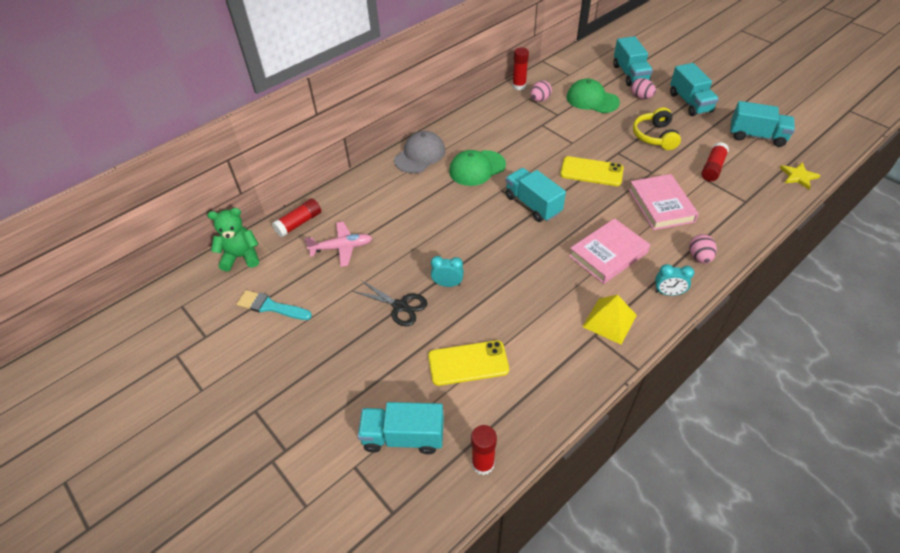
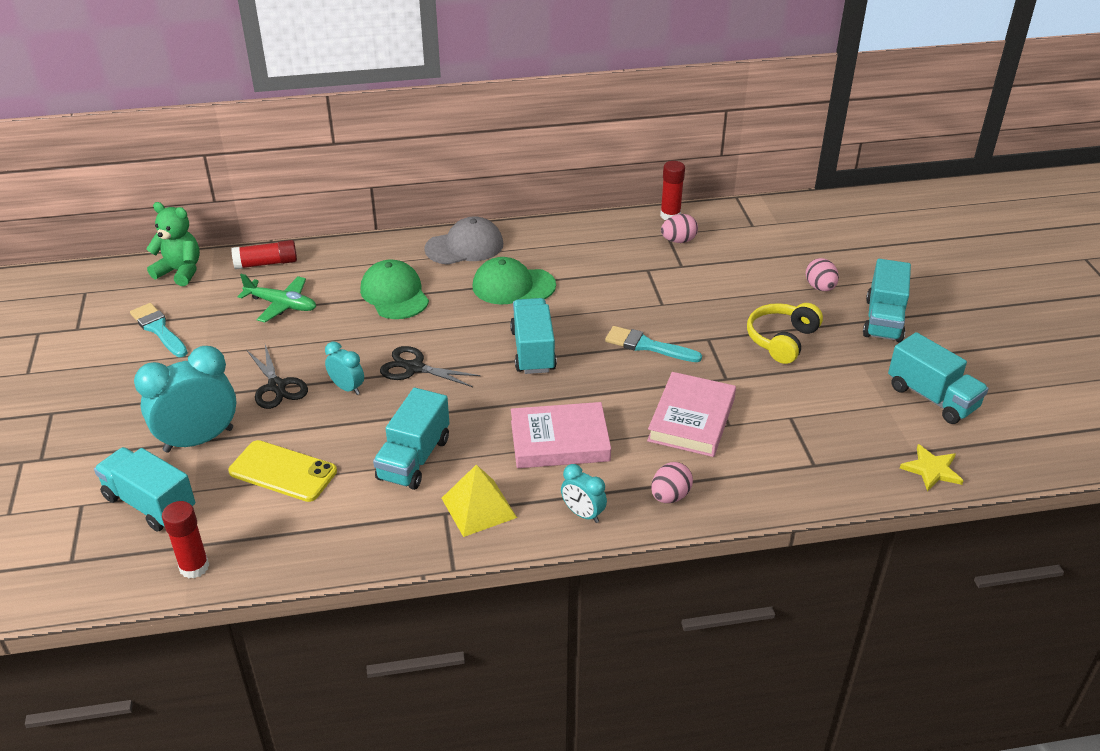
camera: 30 degrees right, 10 degrees down
pink plane [304,222,372,267] -> green plane [237,274,316,322]
yellow phone [560,156,624,186] -> turquoise brush [605,326,702,362]
green cap [567,78,620,113] -> green cap moved to [360,259,429,319]
turquoise truck [613,36,653,86] -> turquoise truck moved to [373,388,449,490]
red glue stick [701,142,729,182] -> none
none -> turquoise clock [134,346,237,453]
none -> black scissors [380,346,481,387]

